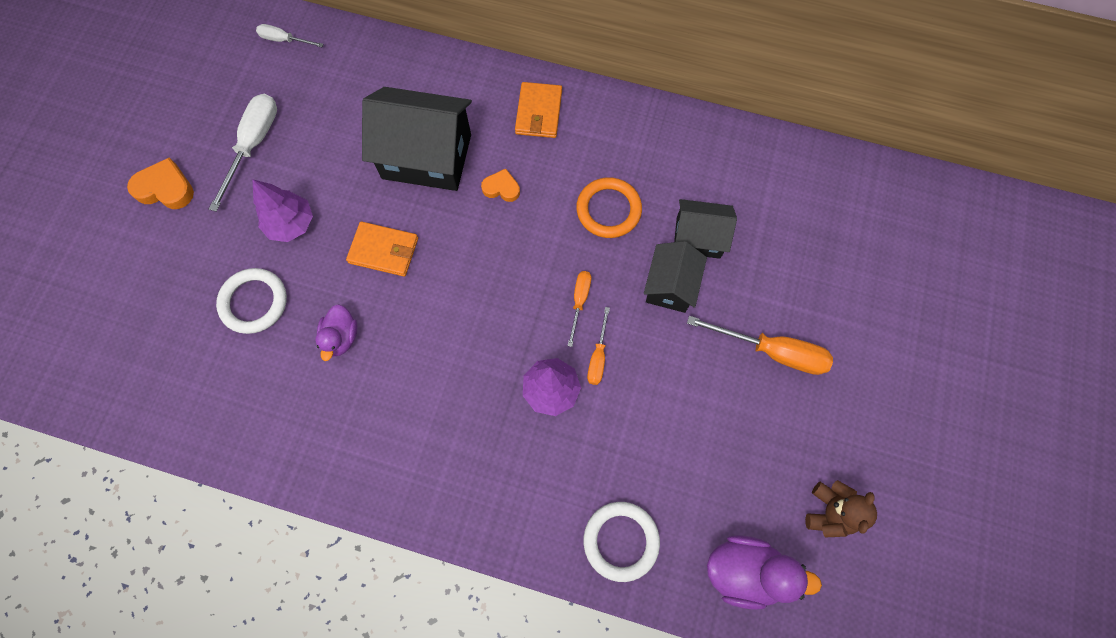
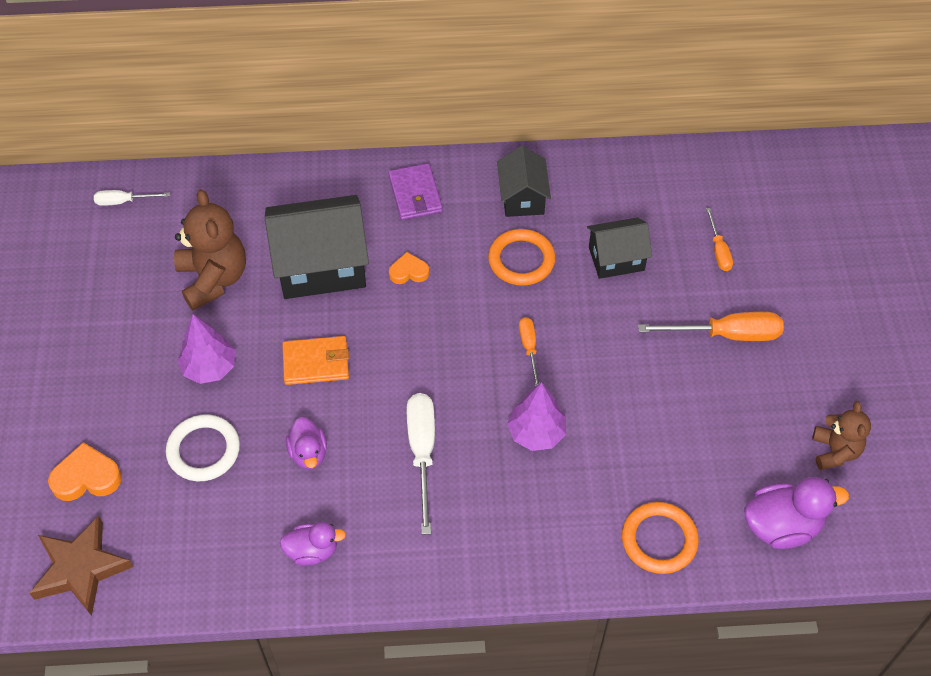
camera: 20 degrees left, 15 degrees down
orange heart [127,157,194,209] -> orange heart moved to [48,442,122,501]
white screwdriver [209,94,277,212] -> white screwdriver moved to [407,393,435,535]
orange wallet [515,82,562,138] -> purple wallet [388,163,442,220]
white ring [584,502,660,582] -> orange ring [622,502,699,574]
orange screwdriver [587,307,610,385] -> orange screwdriver moved to [706,208,733,271]
black house [644,241,707,313] -> black house moved to [497,146,551,217]
none -> brown star [29,516,133,616]
none -> brown teddy bear [174,189,246,310]
none -> purple duck [280,522,346,566]

